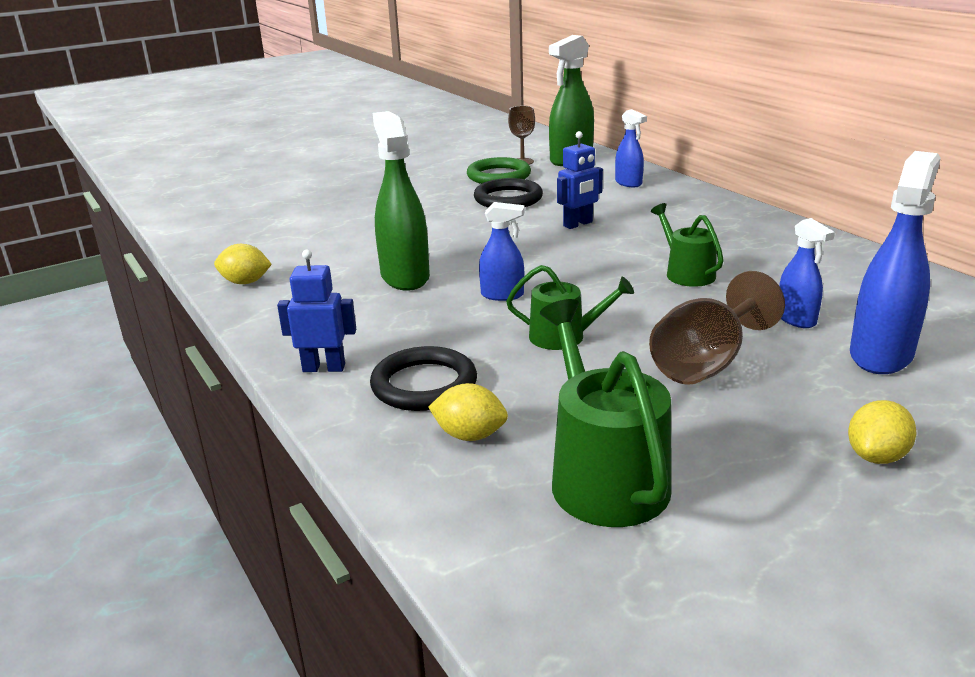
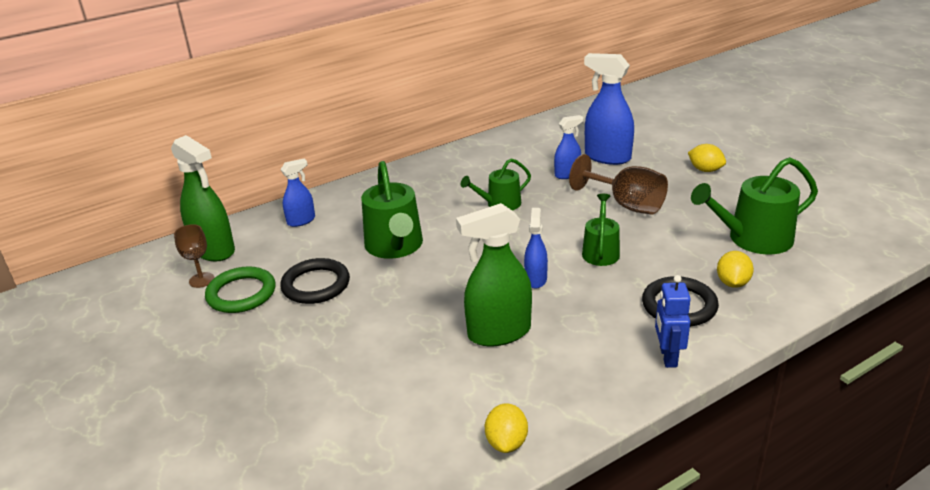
camera: 90 degrees left, 5 degrees up
blue robot [557,131,603,229] -> green watering can [361,161,423,259]

